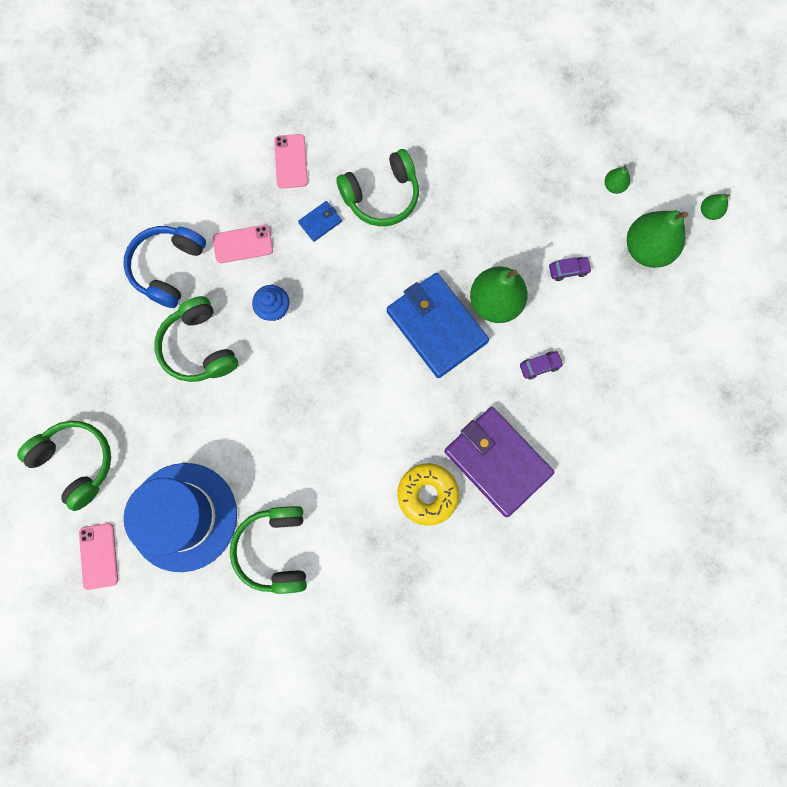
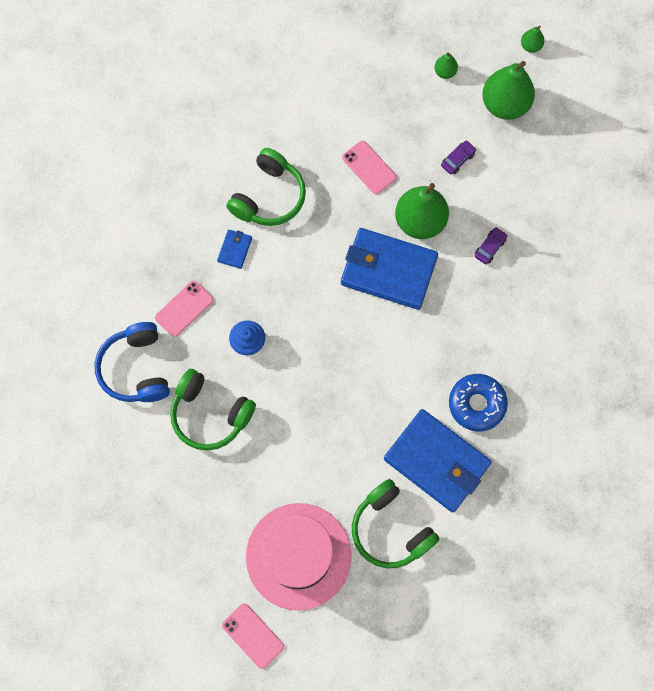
camera: 35 degrees left, 5 degrees down
green headphones [17,421,111,511] -> none
blue hat [124,463,237,572] -> pink hat [246,503,351,611]
pink phone [274,134,308,188] -> pink phone moved to [342,141,397,194]
yellow donut [397,463,459,526] -> blue donut [449,374,508,431]
purple wallet [444,407,554,517] -> none
none -> blue wallet [384,409,492,513]

